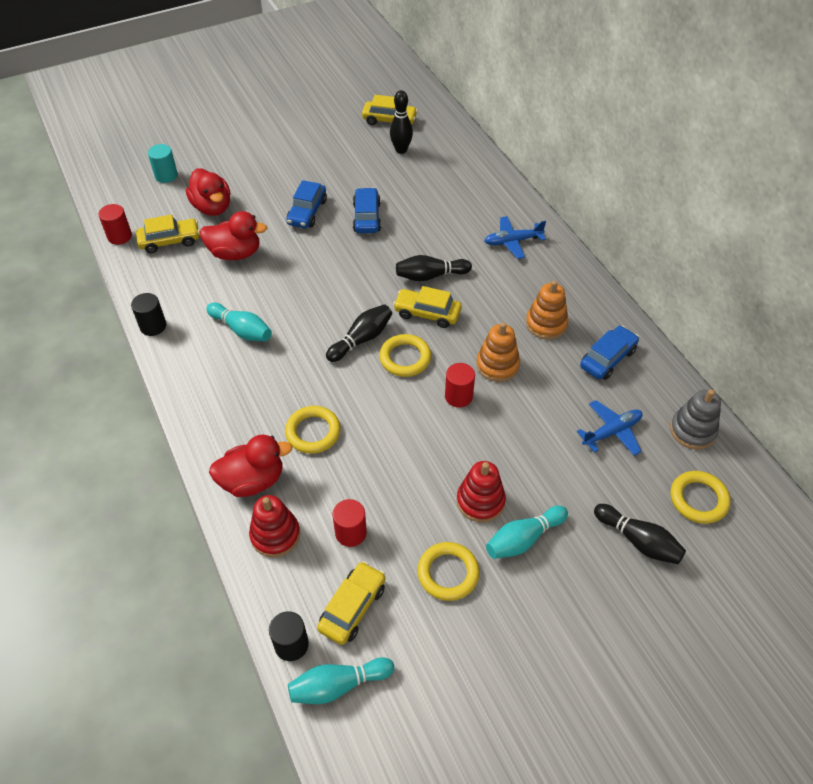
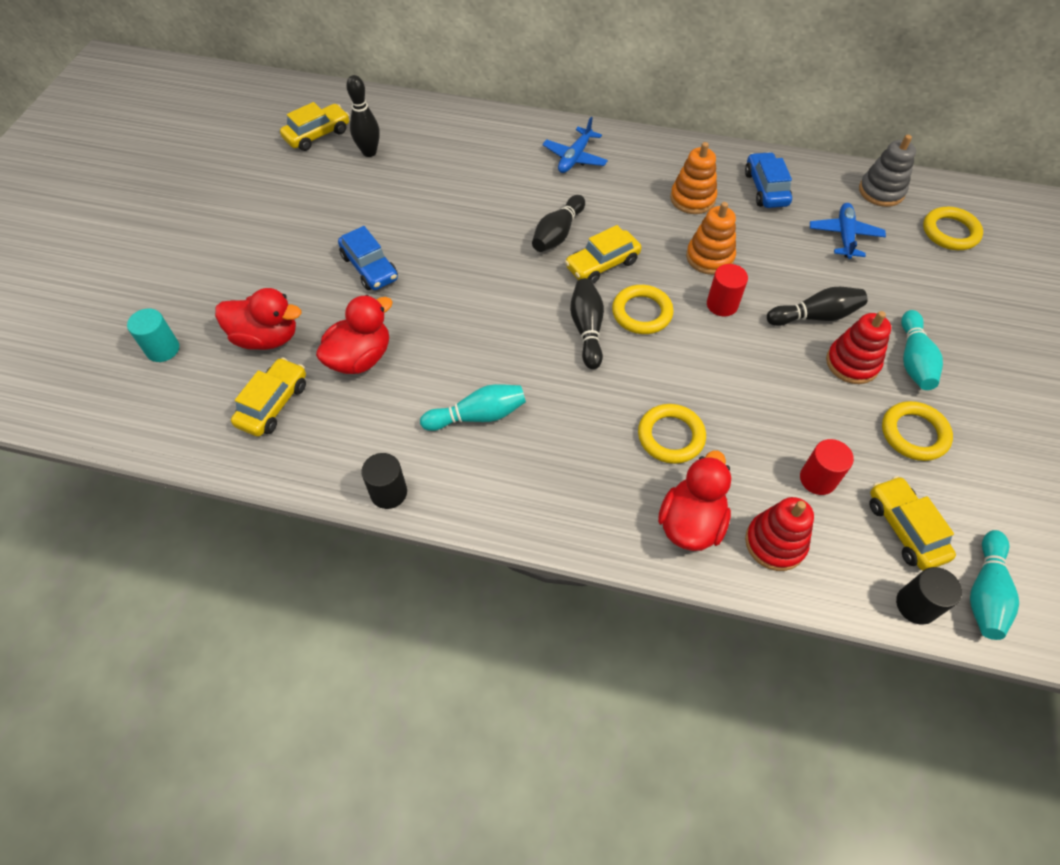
camera: 50 degrees left, 5 degrees up
red cylinder [98,204,132,245] -> none
blue car [353,187,381,233] -> none
black bowling pin [594,504,686,564] -> black bowling pin moved to [767,287,868,326]

